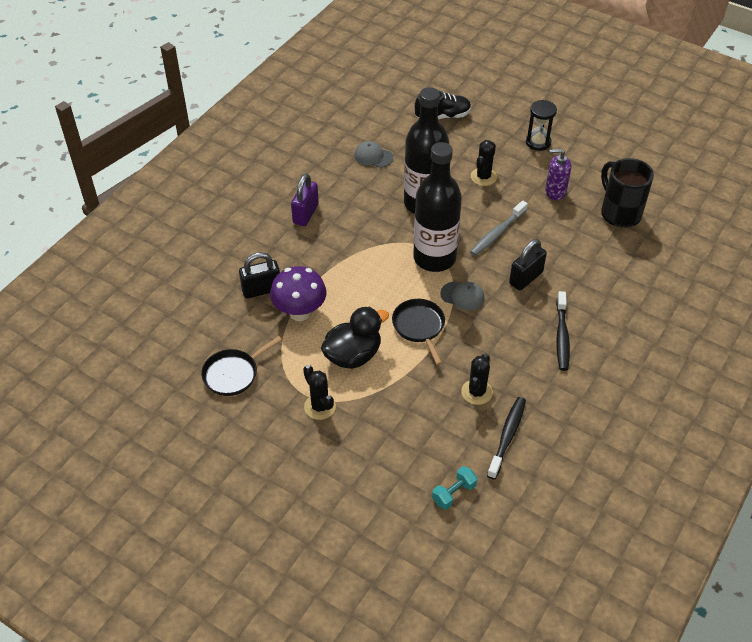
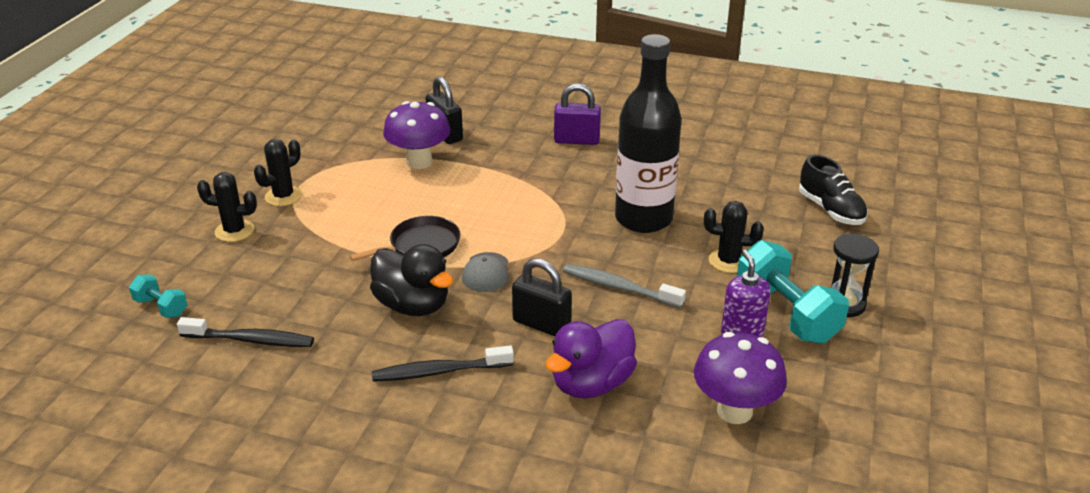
camera: 75 degrees right, 15 degrees down
black pan [201,336,282,396] -> none
black duck [321,307,389,369] -> black duck moved to [370,244,453,316]
grey cap [354,141,393,168] -> none
black bottle [413,142,462,272] -> none
black cactus [461,353,493,405] -> black cactus moved to [197,172,257,242]
black mug [601,158,654,228] -> purple mushroom [694,332,787,424]
none -> purple duck [546,319,637,399]
none -> turquoise dumbbell [737,240,849,344]

